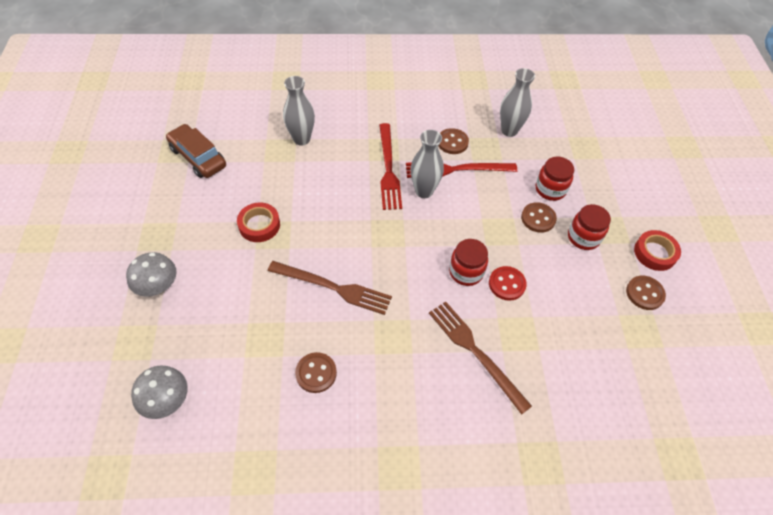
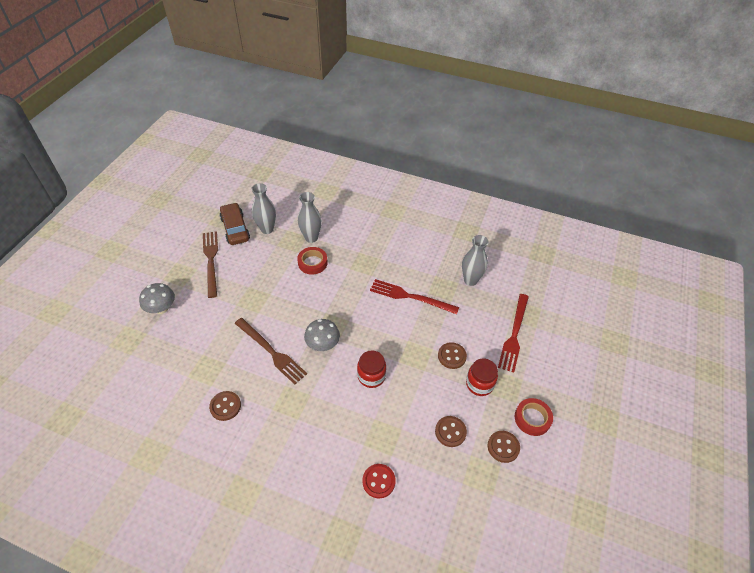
camera: 25 degrees right, 5 degrees down
grey mushroom [131,365,188,419] -> grey mushroom moved to [304,319,340,351]
red tape [237,202,280,242] -> red tape moved to [297,247,328,275]
red fork [379,123,402,210] -> red fork moved to [498,294,529,373]
grey vase [410,130,444,198] -> grey vase moved to [251,183,276,234]
brown fork [429,302,532,415] -> brown fork moved to [203,231,218,298]
brown button [438,128,469,154] -> brown button moved to [435,416,467,447]
red button [489,266,527,301] -> red button moved to [362,464,396,499]
red jar [536,156,574,201] -> none

